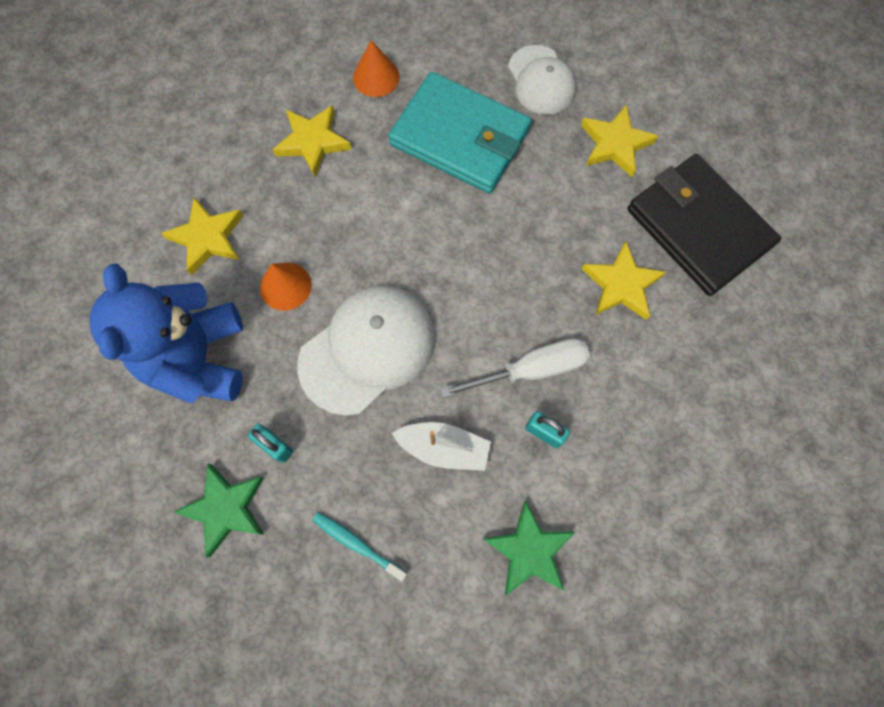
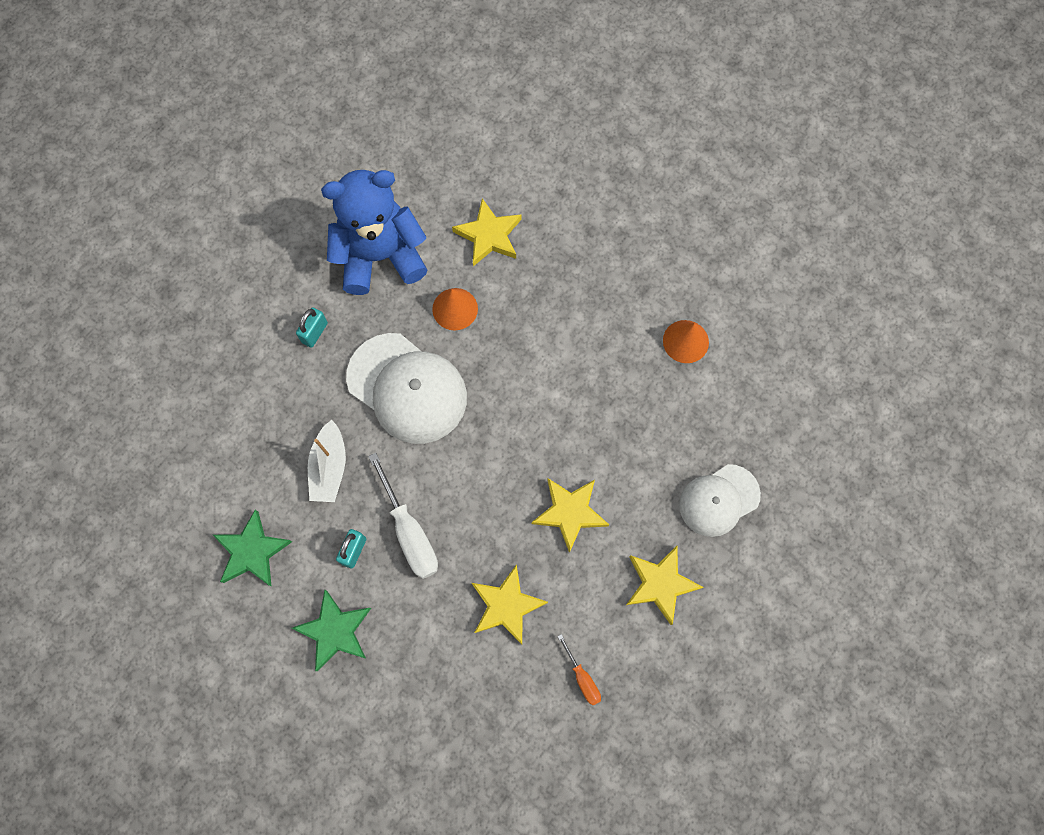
camera: 80 degrees right, 0 degrees up
green star [174,464,264,557] -> green star moved to [292,590,371,671]
yellow star [273,105,352,176] -> yellow star moved to [532,478,609,553]
turquoise toothbrush [312,512,407,581] -> none
turquoise wallet [388,72,532,193] -> none
black wallet [627,154,781,296] -> orange screwdriver [557,634,601,706]

